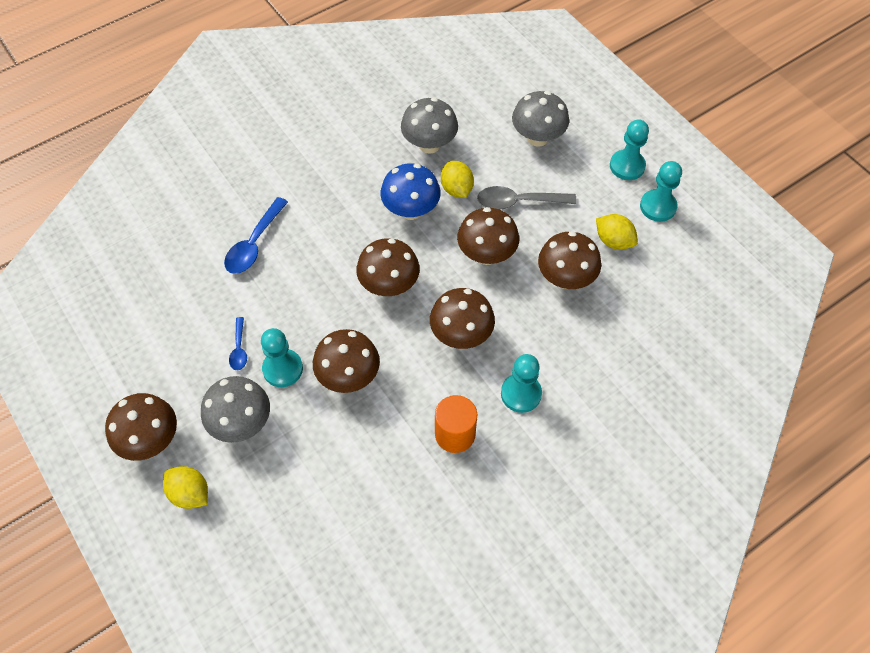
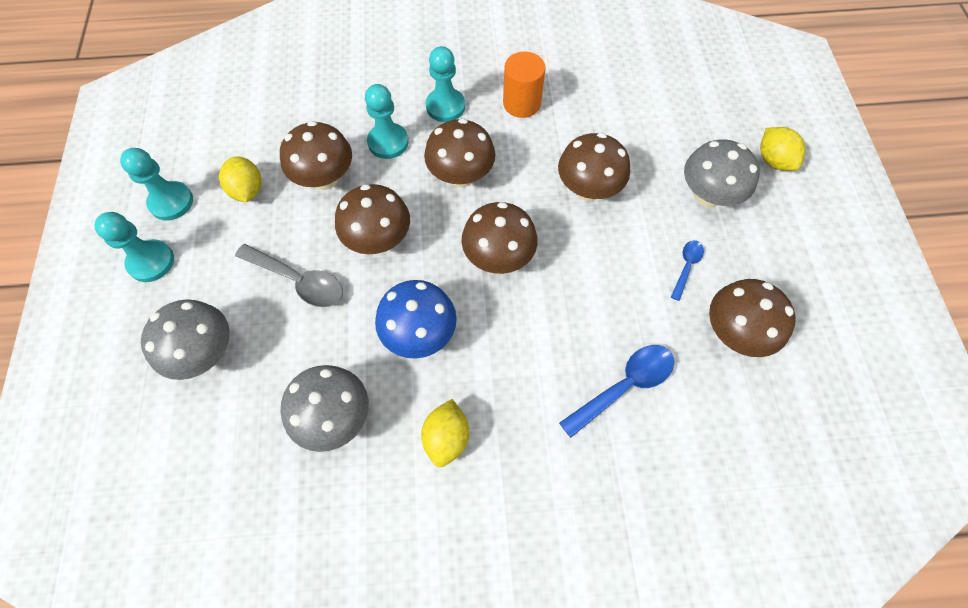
camera: 150 degrees left, 5 degrees up
brown mushroom [105,393,177,461] -> brown mushroom moved to [709,279,796,357]
turquoise pawn [261,328,303,387] -> turquoise pawn moved to [365,84,409,159]
yellow lemon [441,161,474,198] -> yellow lemon moved to [421,399,469,467]

